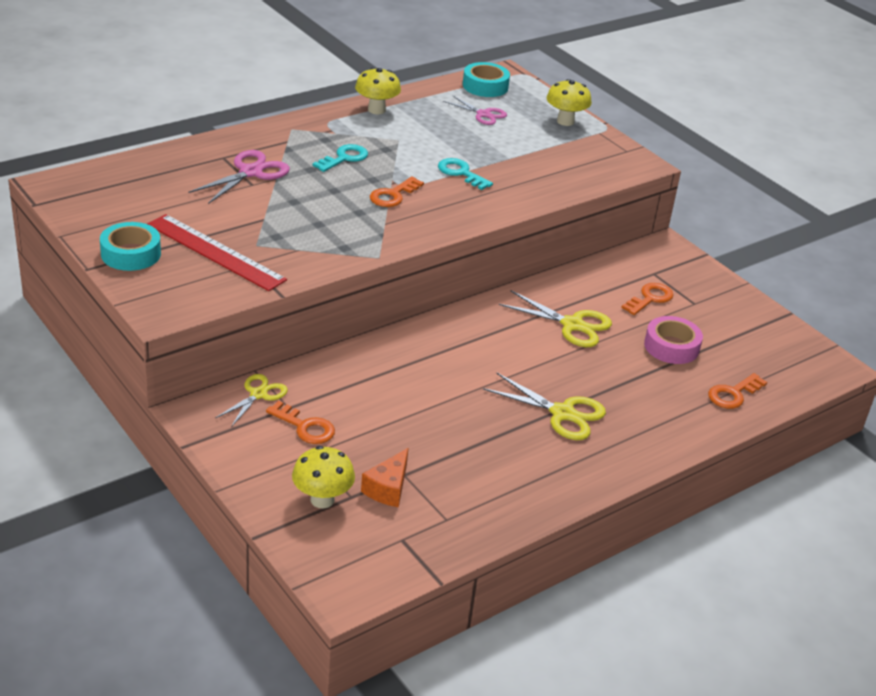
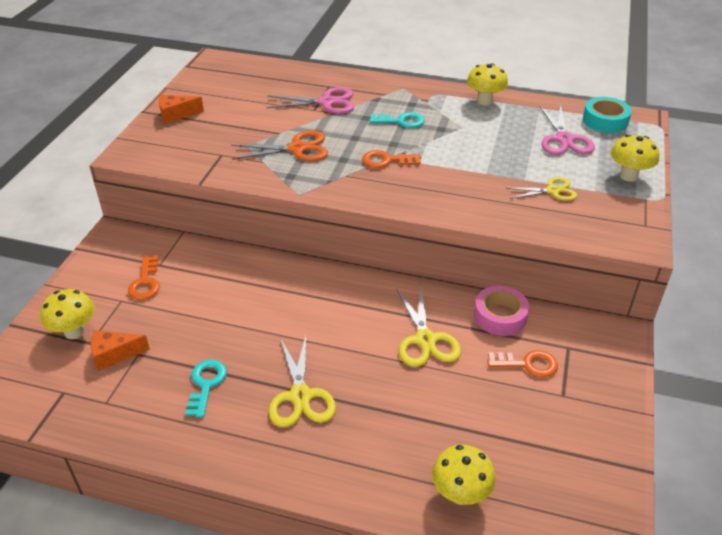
camera: 55 degrees right, 5 degrees up
turquoise tape [100,222,161,271] -> orange cheese [159,95,204,124]
red ruler [147,214,287,291] -> none
yellow scissors [215,374,288,427] -> yellow scissors moved to [506,177,577,201]
turquoise key [438,158,493,190] -> turquoise key moved to [185,360,227,418]
pink scissors [443,95,507,125] -> pink scissors [539,104,595,155], size x1.50
pink tape [644,316,703,364] -> pink tape moved to [474,286,529,336]
orange key [708,373,767,409] -> yellow mushroom [432,445,496,505]
none -> orange scissors [231,130,328,162]

